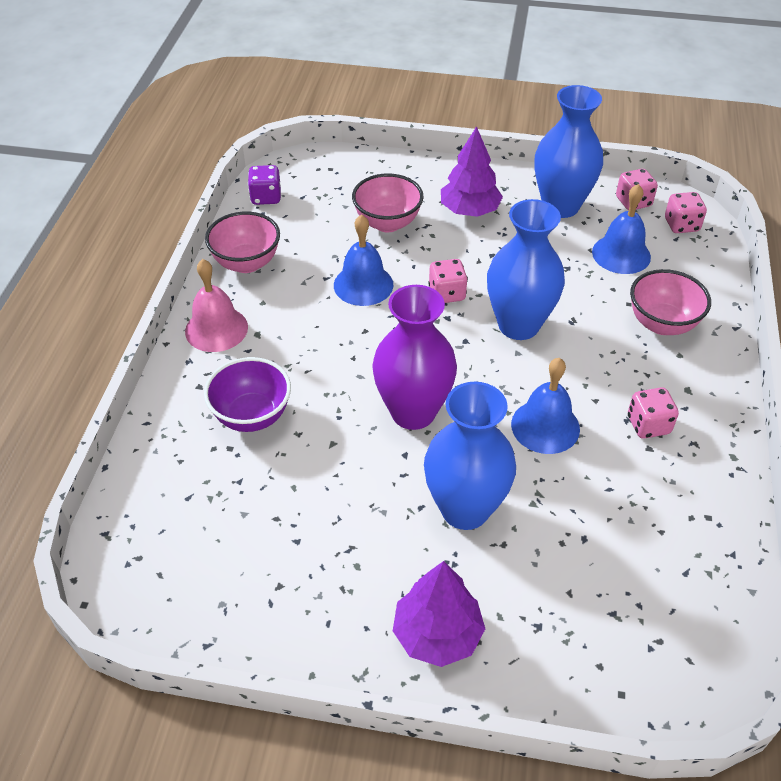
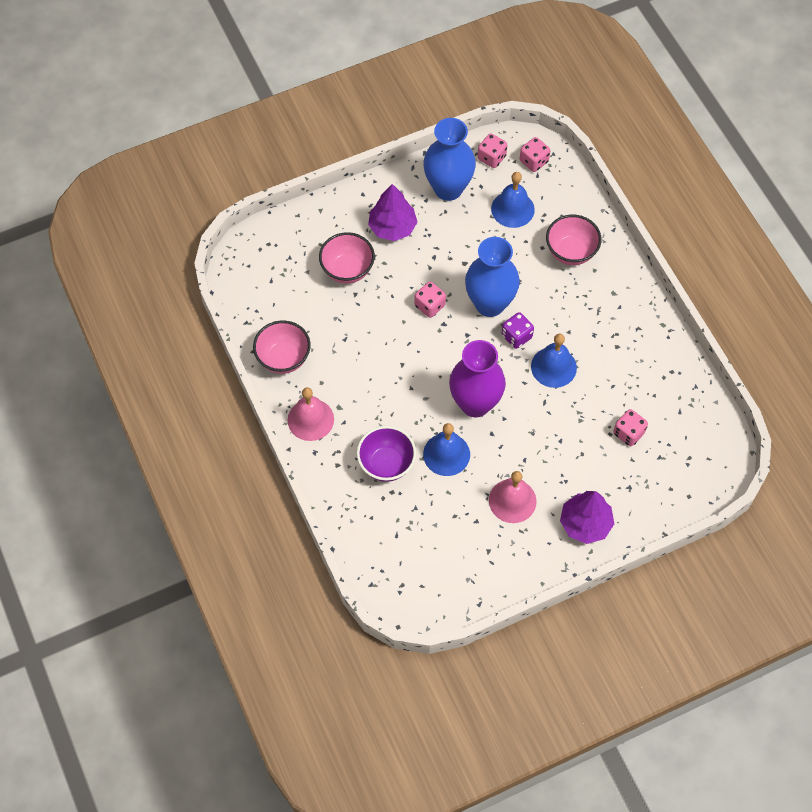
camera: 35 degrees left, 15 degrees up
purple dice [248,165,281,205] -> purple dice moved to [502,312,534,349]
blue bell [334,214,393,306] -> blue bell moved to [423,423,470,476]
blue vase [424,382,516,530] -> none
pink dice [628,387,679,438] -> pink dice moved to [613,409,648,446]
none -> pink bell [489,471,537,523]

